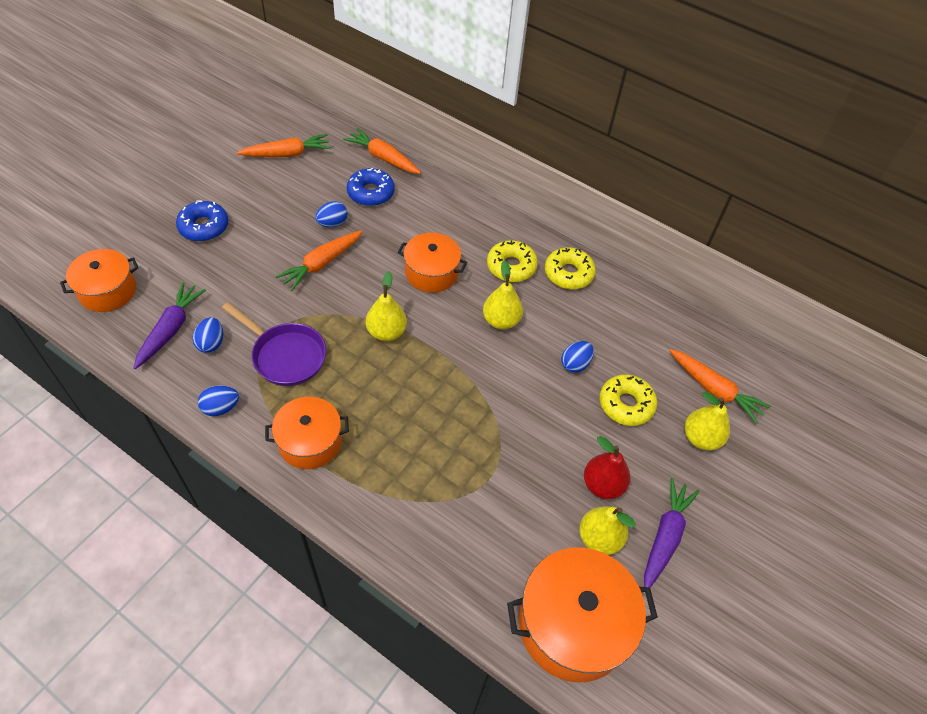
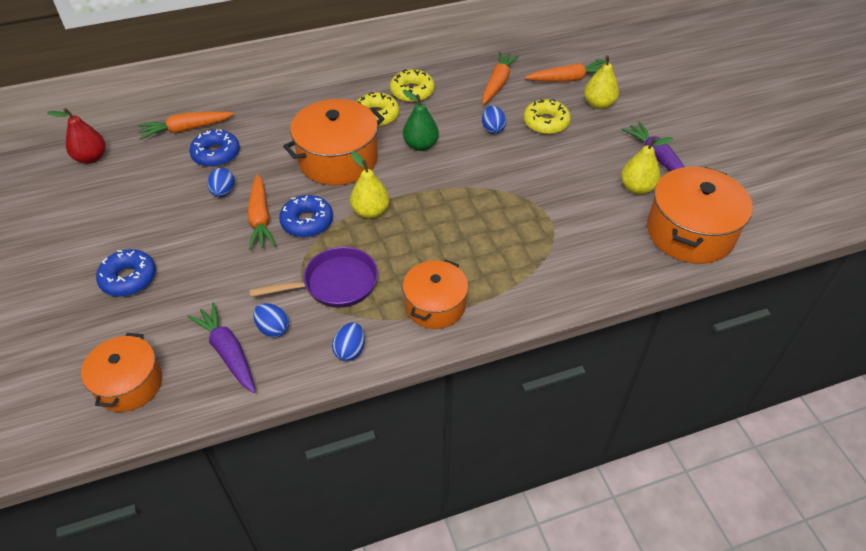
camera: 50 degrees left, 5 degrees down
orange carrot [237,134,331,157] -> orange carrot moved to [482,52,519,104]
orange pot [398,233,467,293] -> orange pot [283,99,385,186], size x1.56
yellow pear [483,260,523,329] -> green pear [403,89,439,151]
red pear [584,436,631,499] -> red pear moved to [47,108,106,164]
none -> blue donut [279,195,333,237]

